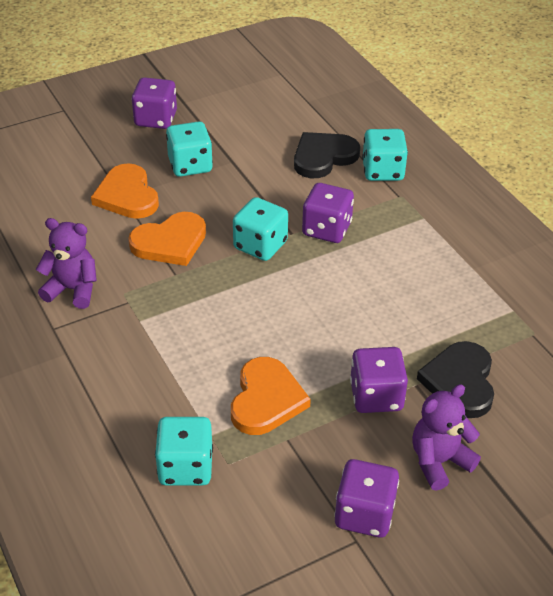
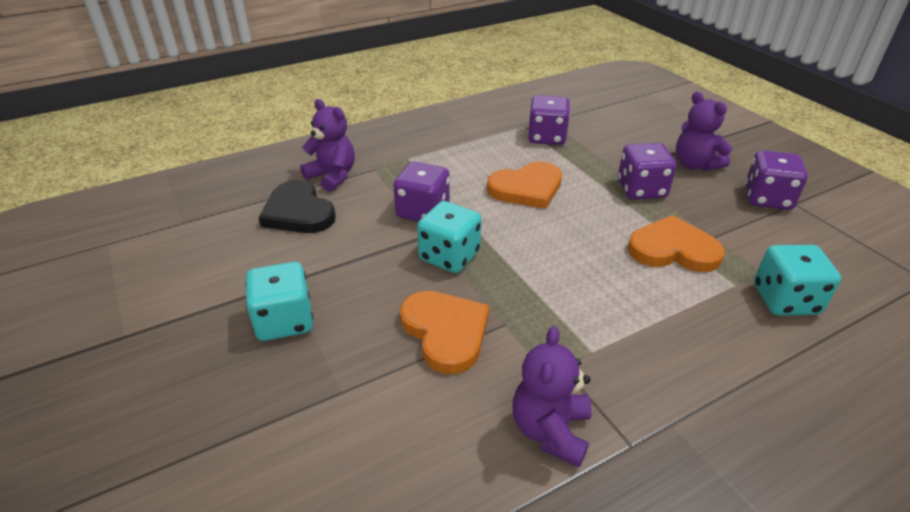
camera: 90 degrees left, 5 degrees down
orange heart [91,163,159,219] -> orange heart moved to [487,161,562,209]
purple dice [132,77,177,129] -> purple dice moved to [528,95,570,145]
turquoise dice [362,129,408,181] -> purple teddy bear [300,99,355,192]
black heart [417,341,494,418] -> none

